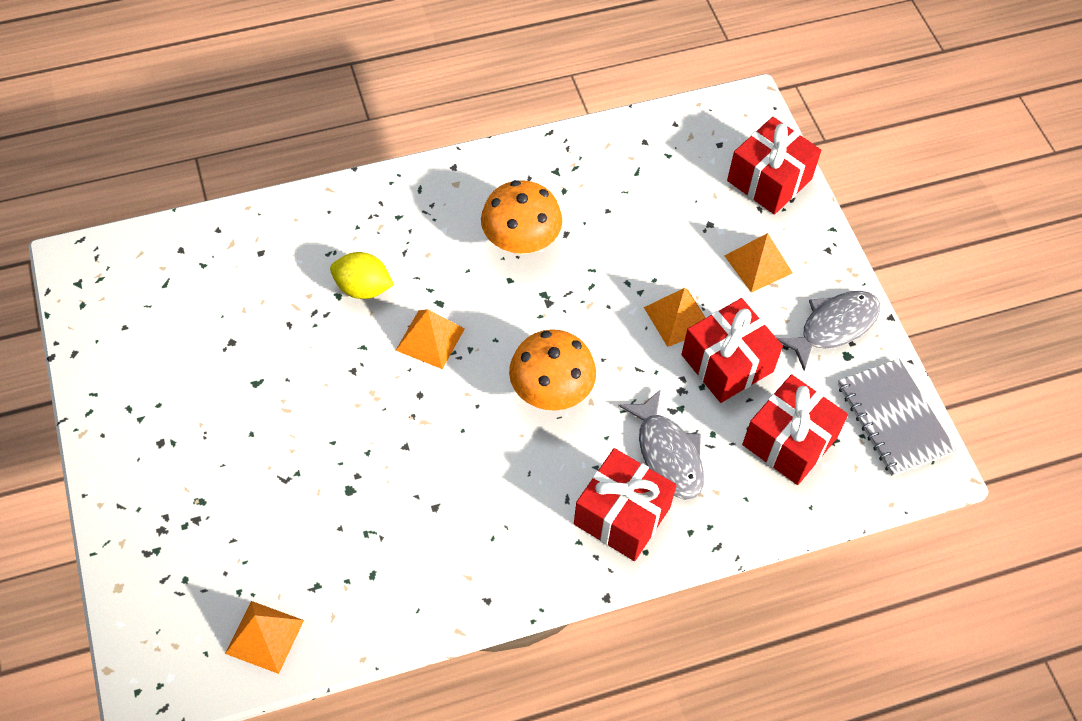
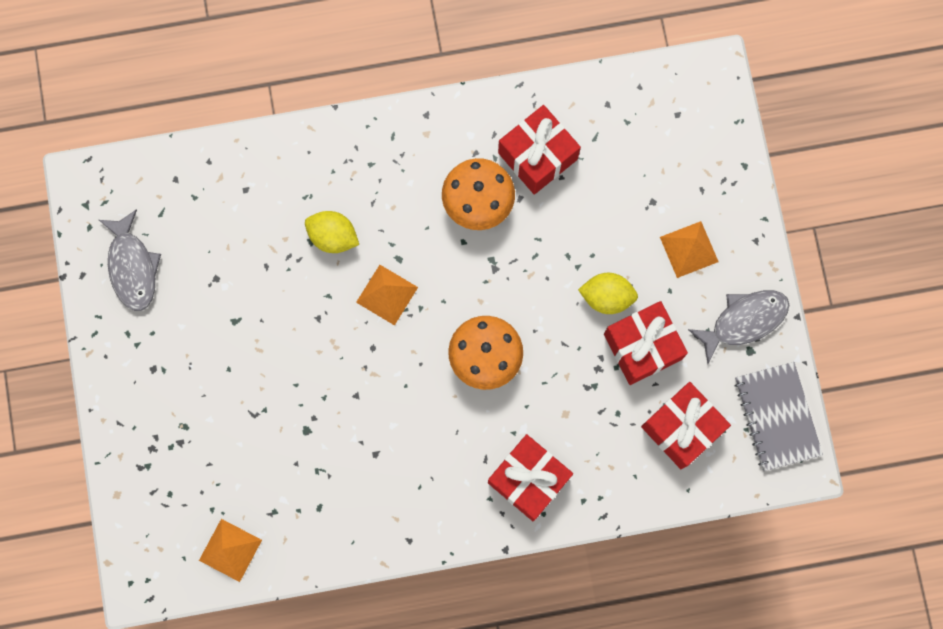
camera: 10 degrees right, 20 degrees up
grey fish [618,389,704,500] -> grey fish moved to [99,209,161,311]
orange pyramid [644,288,705,347] -> yellow lemon [578,273,638,314]
red gift [727,117,821,215] -> red gift moved to [498,105,581,195]

